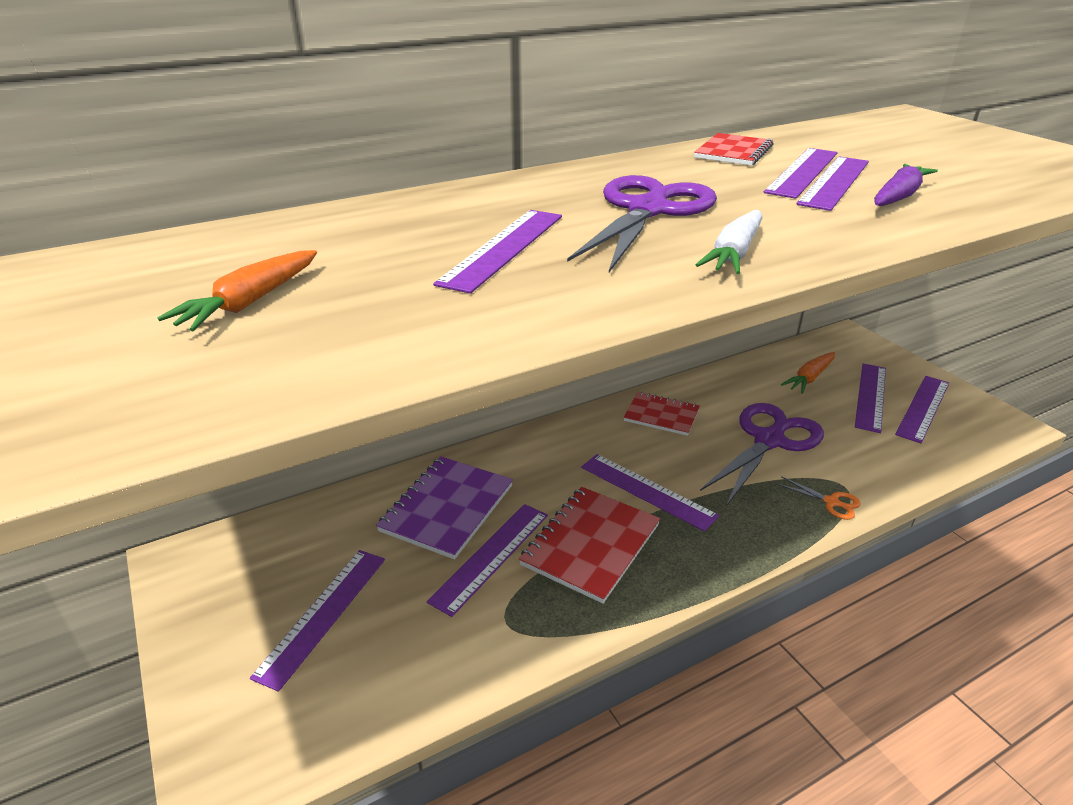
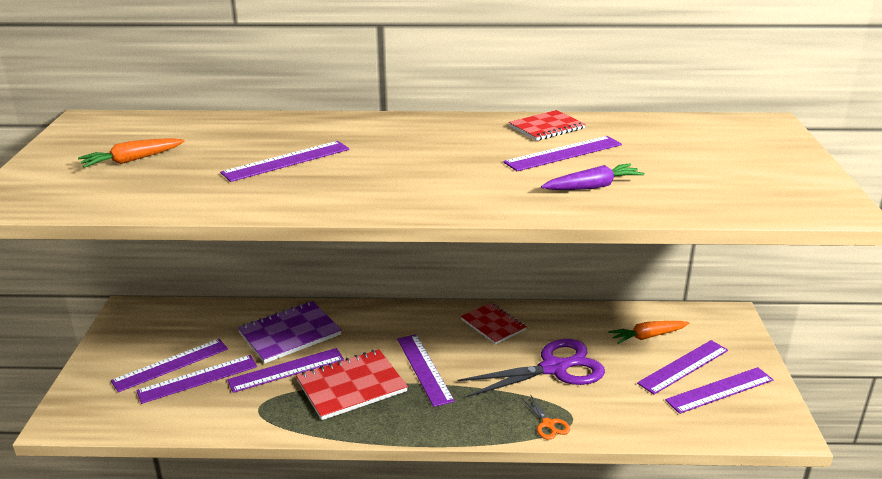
camera: 30 degrees right, 5 degrees down
purple scissors [567,175,717,272] -> none
white carrot [696,210,762,274] -> none
purple ruler [796,156,869,211] -> purple ruler moved to [136,355,257,404]

